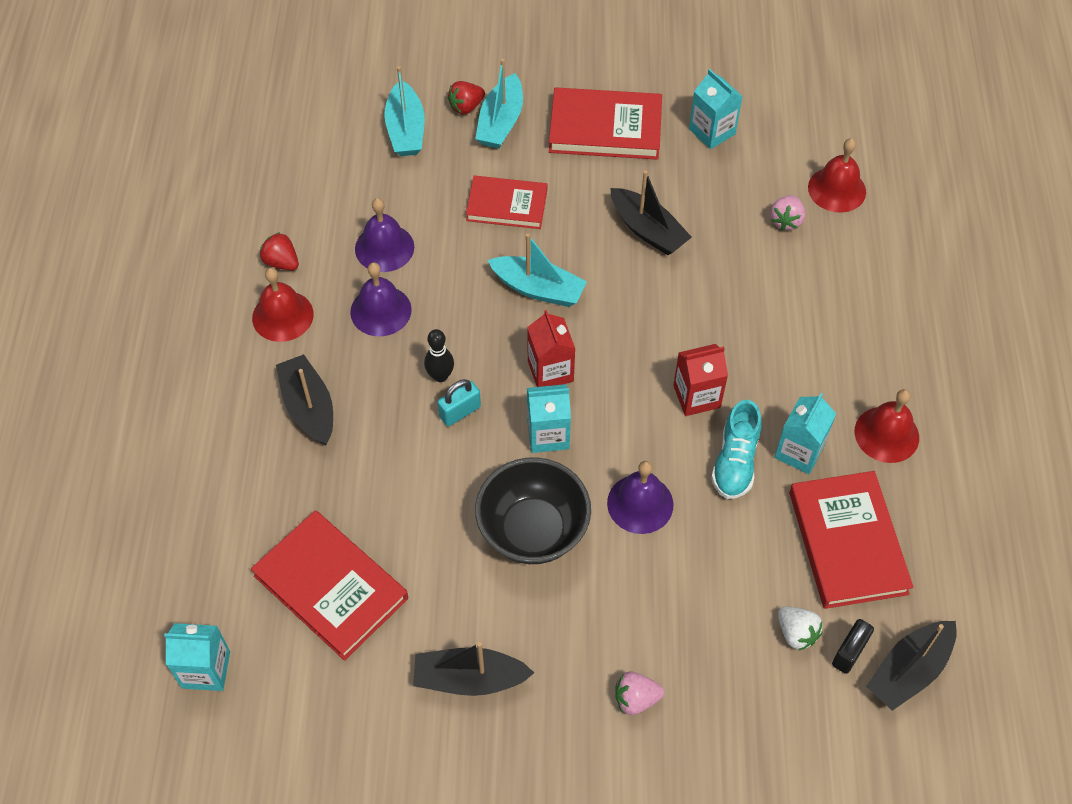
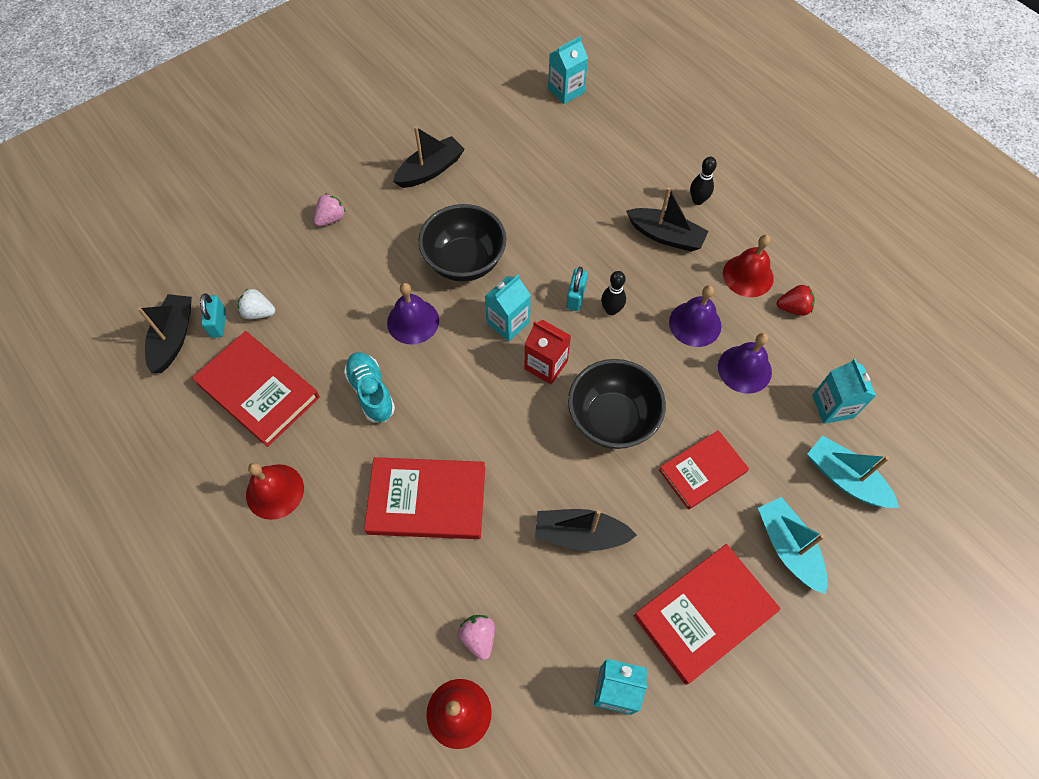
camera: 140 degrees right, 5 degrees up
red book [251,510,408,661] -> red book moved to [364,457,485,539]
red strawberry [448,81,485,115] -> none
turquoise boat [487,233,587,307] -> black bowl [568,359,666,449]
red carton [673,344,728,416] -> none
turquoise carton [774,393,836,474] -> turquoise carton moved to [812,358,876,424]
black padlock [832,619,874,674] -> turquoise padlock [200,293,226,338]
none -> black bowling pin [690,157,717,205]

